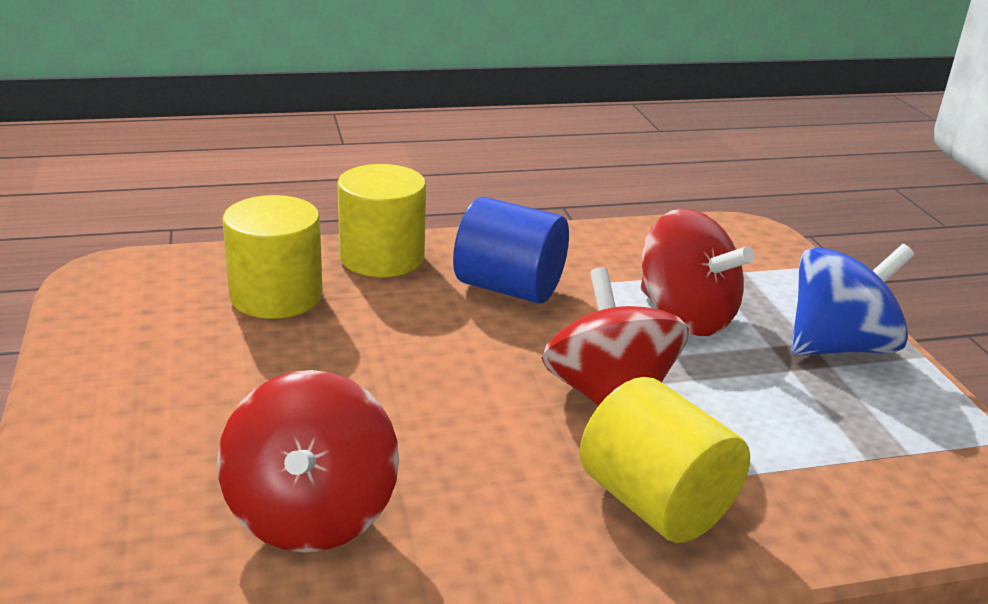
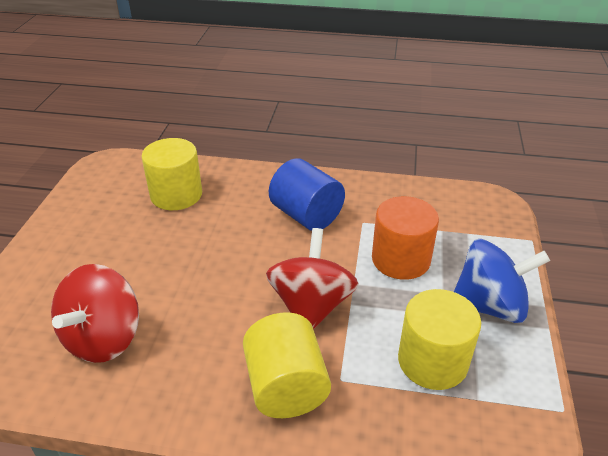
camera: 25 degrees right, 10 degrees up
yellow cylinder [338,164,426,277] -> yellow cylinder moved to [398,289,481,390]
red spinning top [641,209,755,336] -> orange cylinder [372,196,439,280]

